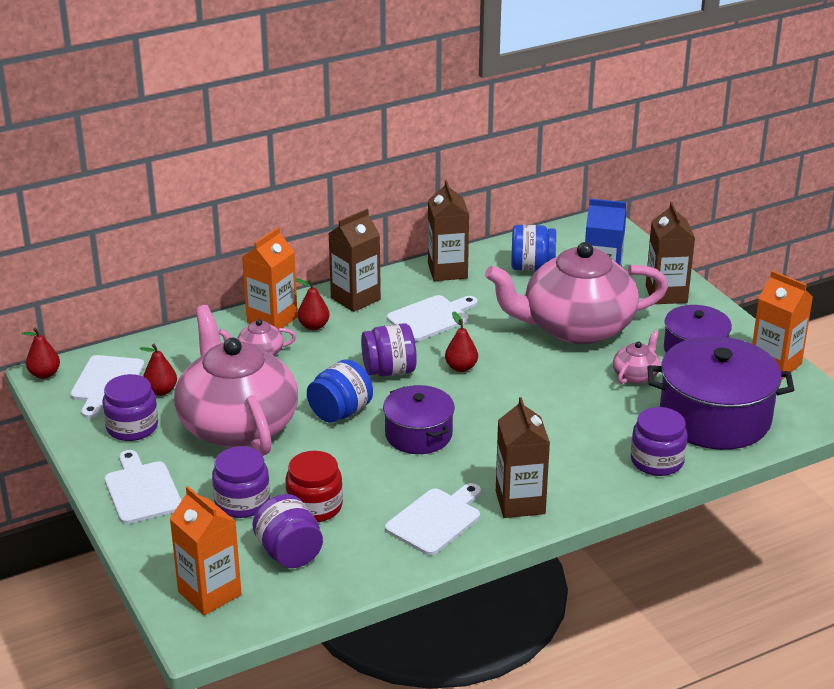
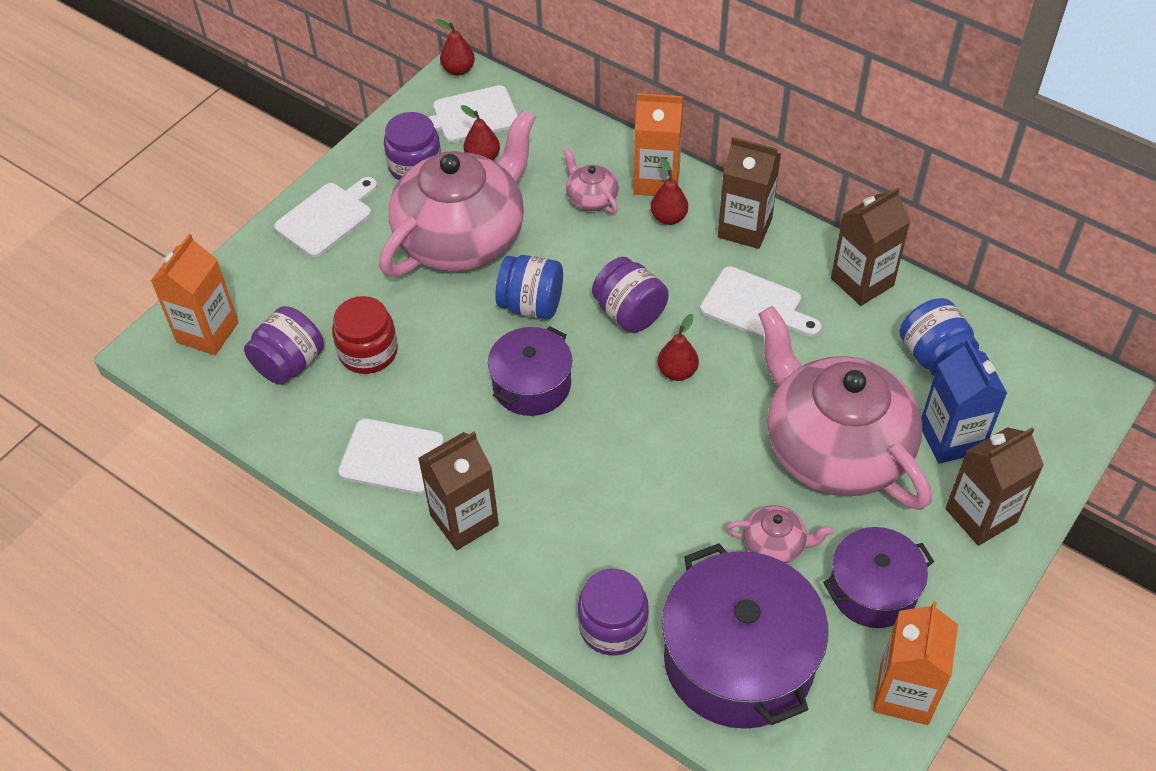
camera: 65 degrees right, 20 degrees up
purple jar [212,446,270,518] -> none

